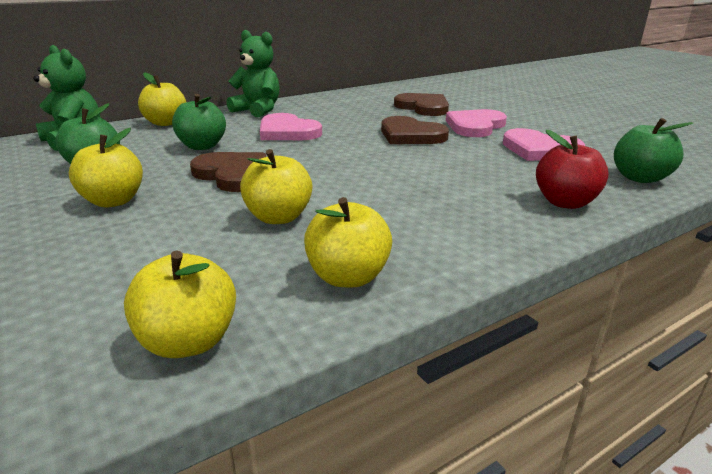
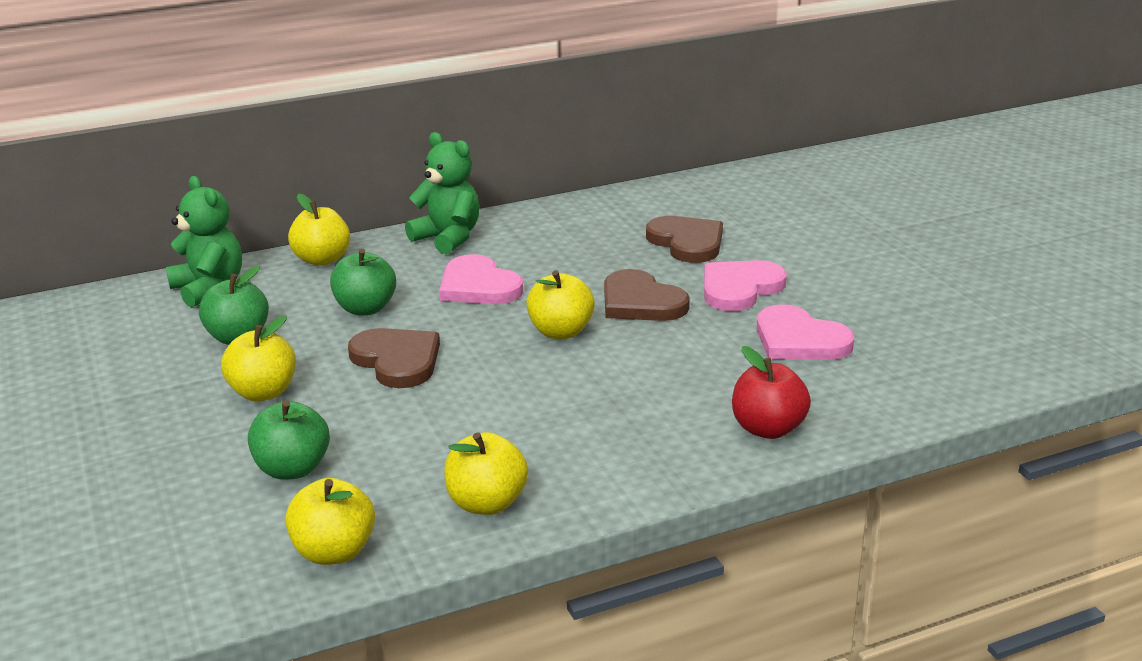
camera: 10 degrees right, 0 degrees up
yellow apple [240,149,312,224] -> yellow apple moved to [526,270,595,339]
green apple [614,118,693,183] -> green apple moved to [248,400,330,480]

